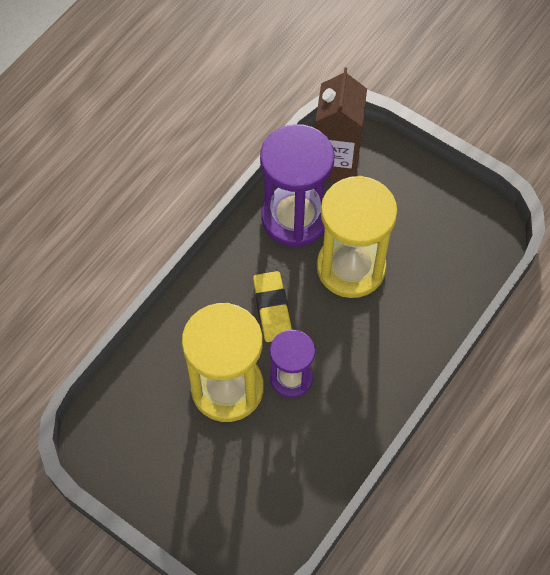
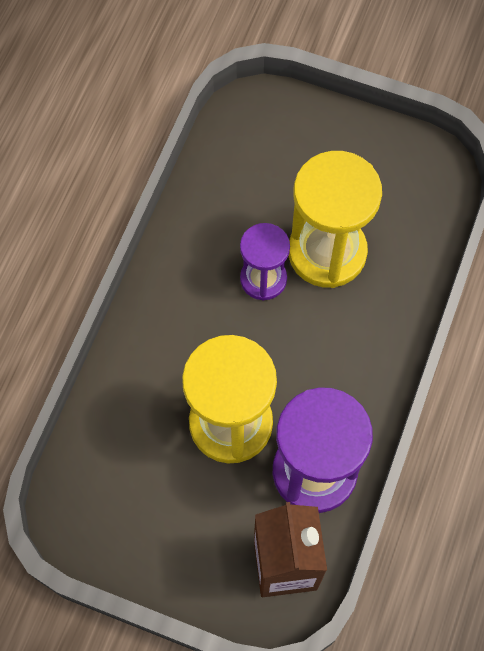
camera: 165 degrees right, 5 degrees up
yellow eraser [253,271,292,342] -> none

